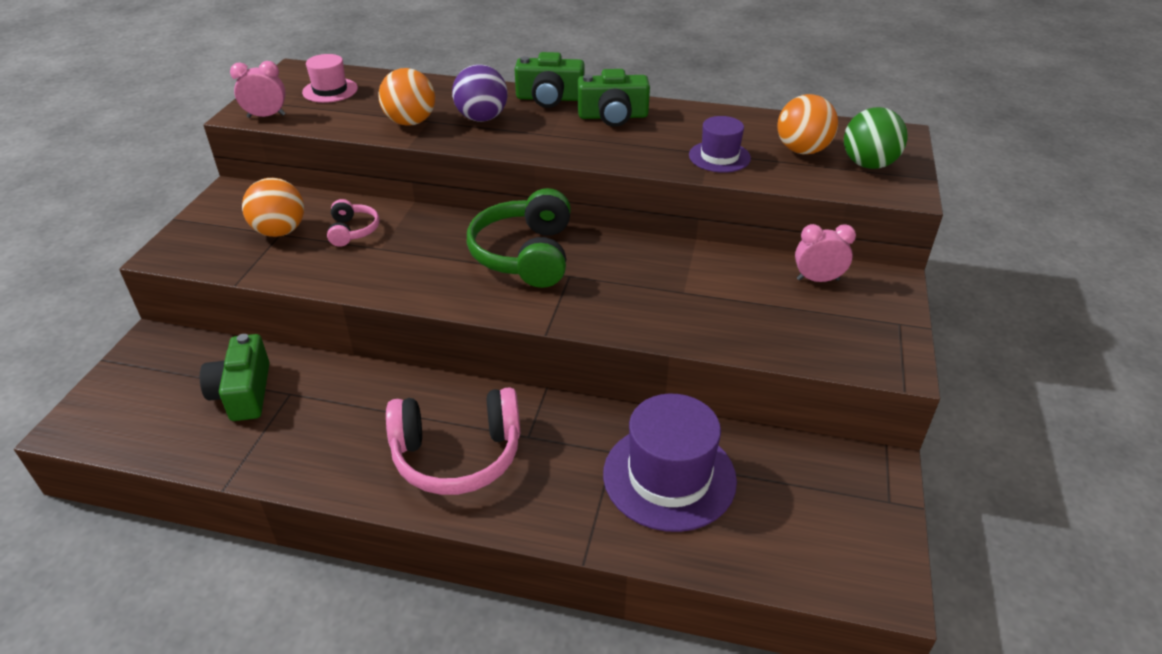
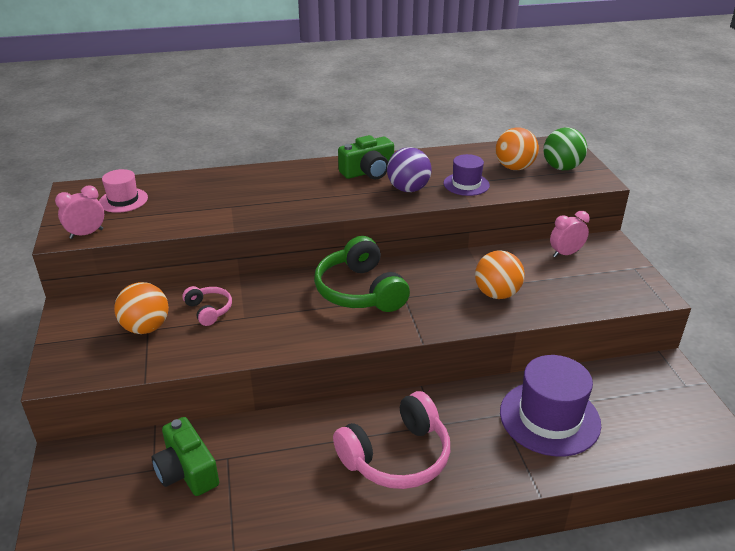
camera: 25 degrees left, 5 degrees down
orange ball [378,68,435,126] -> orange ball moved to [475,250,525,299]
purple ball [452,64,508,122] -> purple ball moved to [387,147,432,192]
green camera [515,52,585,108] -> none

